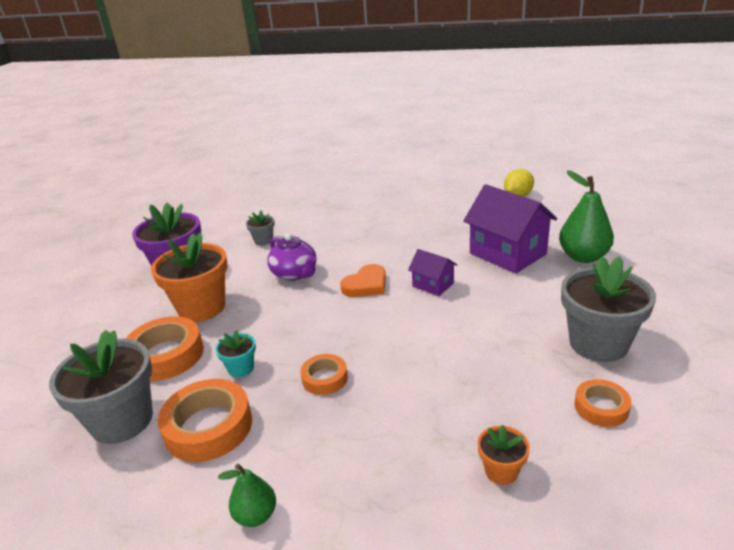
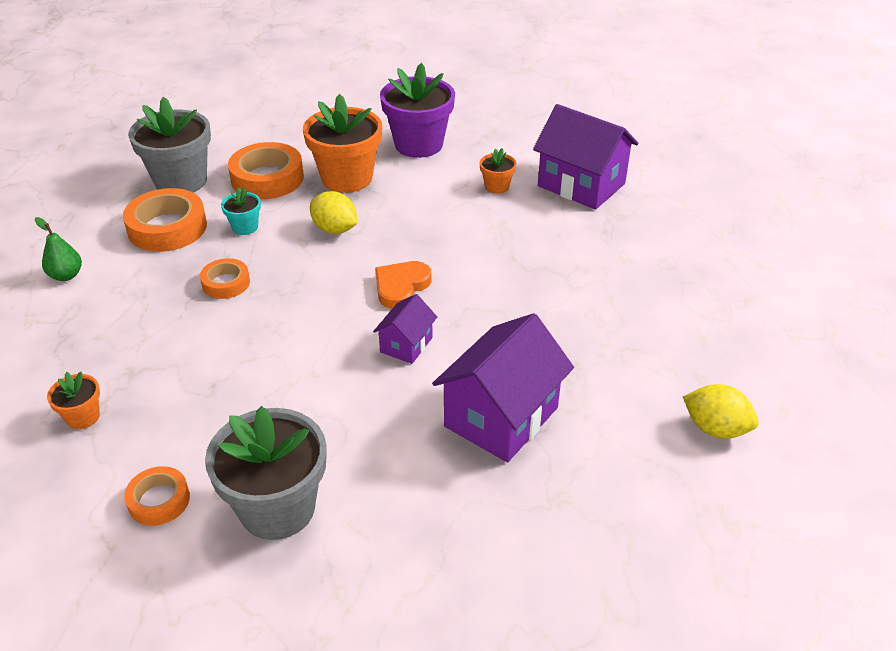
camera: 75 degrees right, 10 degrees up
grey flower pot [246,210,275,245] -> orange flower pot [480,148,516,194]
purple teapot [267,233,317,281] -> none
orange heart [340,264,386,297] -> orange heart turned 90 degrees clockwise [375,261,432,309]
green pear [559,170,614,263] -> none
none -> yellow lemon [310,191,357,234]
none -> purple house [533,104,638,210]

